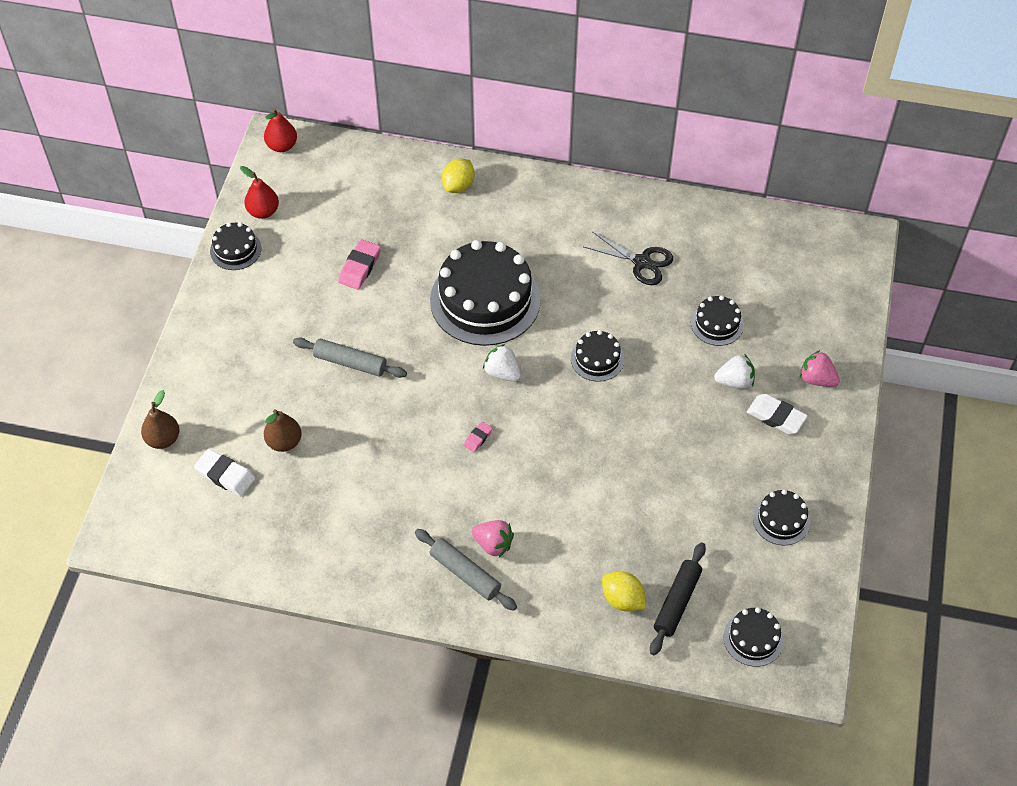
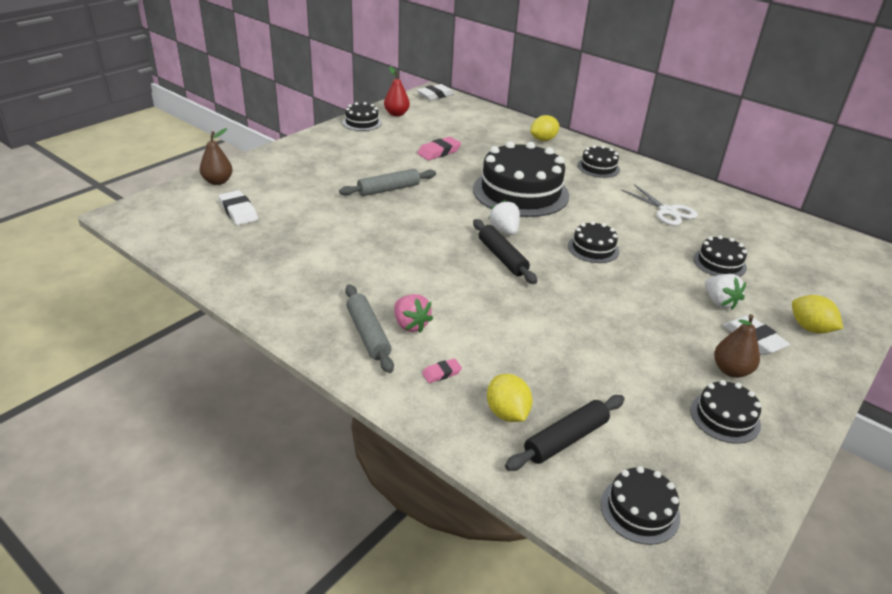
camera: 25 degrees right, 20 degrees down
red pear [264,108,297,152] -> white eraser [417,84,454,100]
brown pear [264,409,302,452] -> brown pear moved to [714,314,760,378]
grey rolling pin [293,337,407,378] -> grey rolling pin turned 75 degrees counterclockwise [339,169,436,196]
pink eraser [463,422,493,452] -> pink eraser moved to [422,358,462,383]
black scissors [584,231,673,285] -> white scissors [621,184,698,226]
white strawberry [714,354,755,389] -> white strawberry turned 45 degrees clockwise [705,274,746,310]
pink strawberry [800,350,840,387] -> yellow lemon [792,295,843,333]
none -> black rolling pin [473,219,537,284]
none -> black cake [577,145,620,178]

